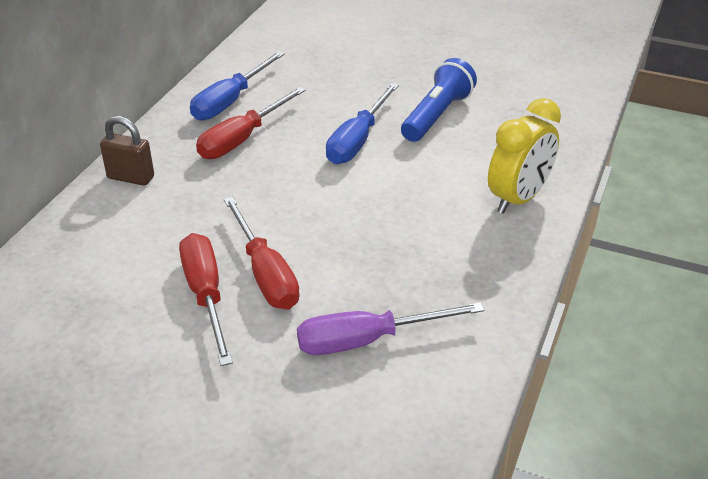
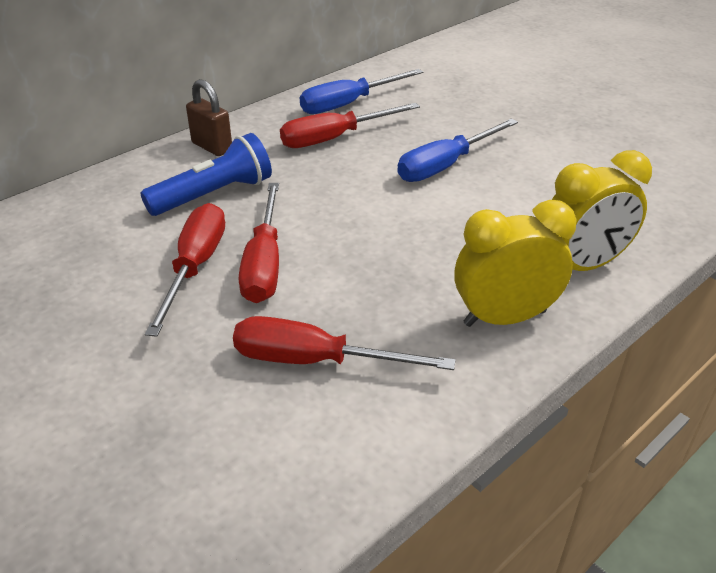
camera: 25 degrees right, 0 degrees up
purple screwdriver [297,302,485,355] -> red screwdriver [233,316,455,370]
blue flashlight [401,58,477,142] -> blue flashlight moved to [141,133,272,216]
none -> yellow clock [454,200,576,327]

